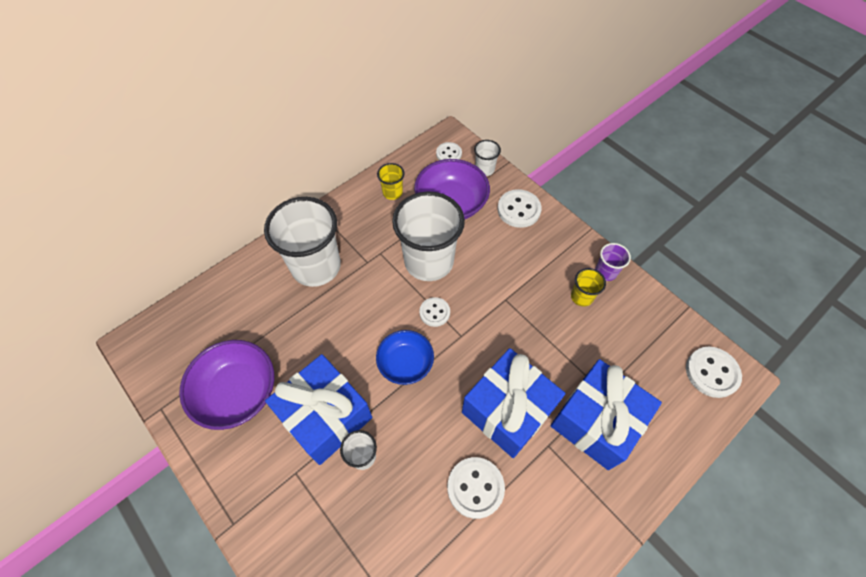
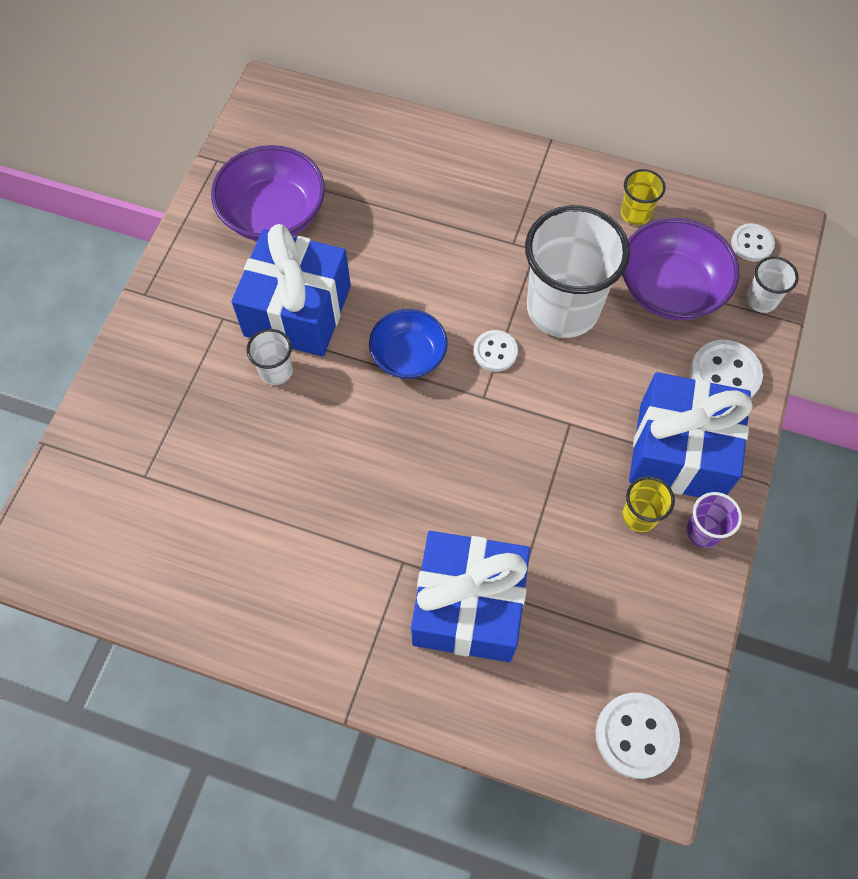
camera: 60 degrees right, 5 degrees up
white cup [264,197,341,287] -> none
white button [447,457,505,519] -> none
blue gift [462,348,565,458] -> blue gift moved to [629,372,753,498]

